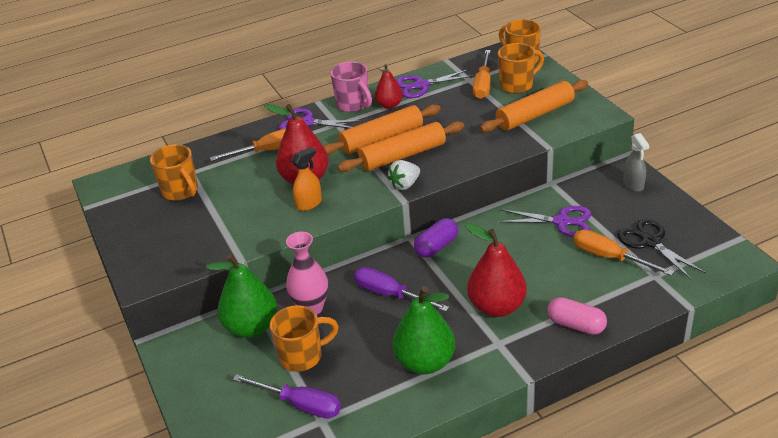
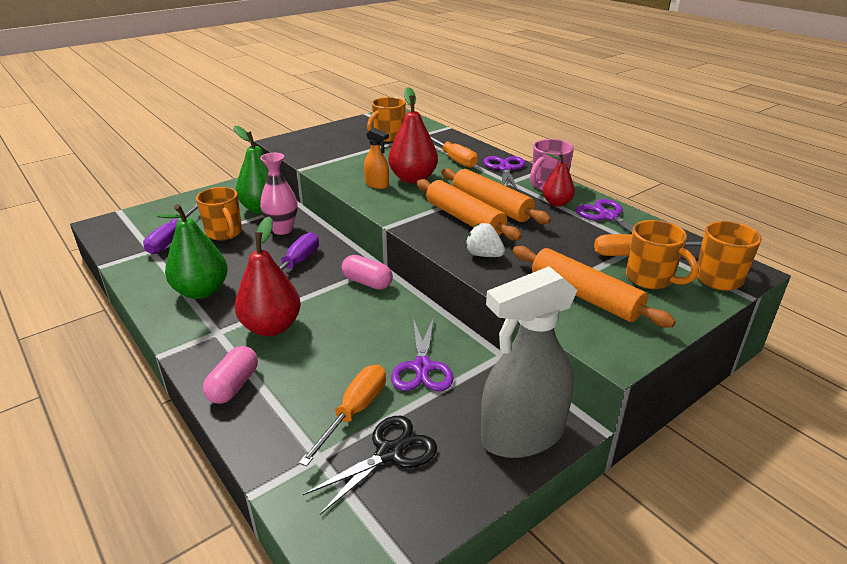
camera: 75 degrees right, 5 degrees down
white strawberry [388,160,420,190] -> white strawberry moved to [466,223,505,257]
purple capsule [414,218,458,258] -> pink capsule [342,255,393,290]
grey spray bottle [623,133,649,192] -> grey spray bottle [481,266,577,458], size x2.16

